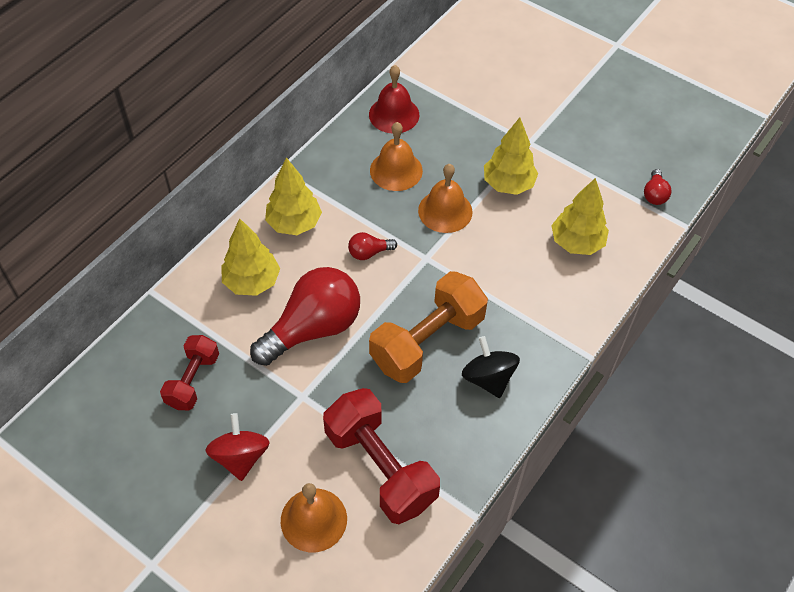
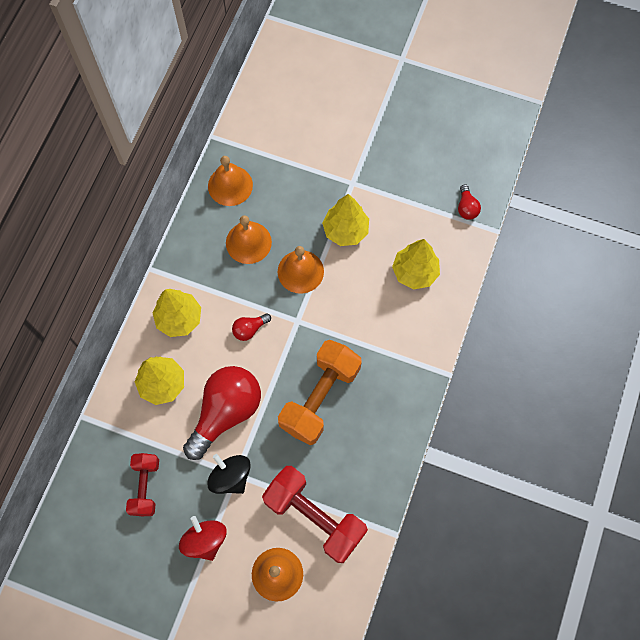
camera: 15 degrees left, 15 degrees up
red bell [369,65,419,134] -> orange bell [208,156,253,206]
black spinning top [462,336,520,398] -> black spinning top moved to [207,454,251,494]

